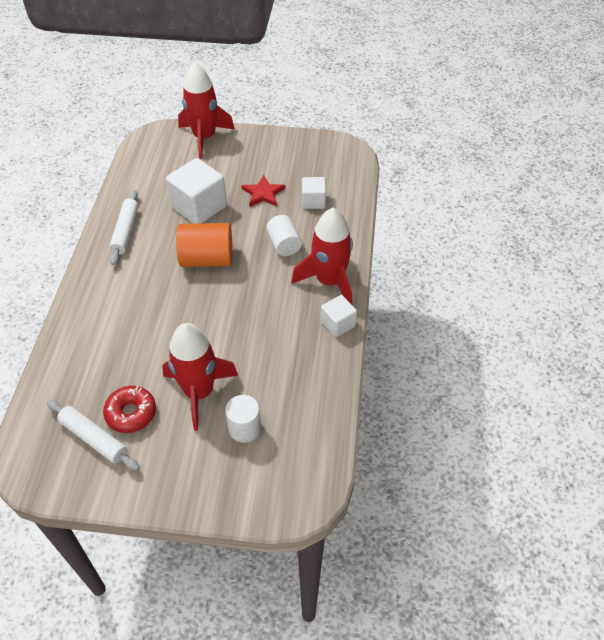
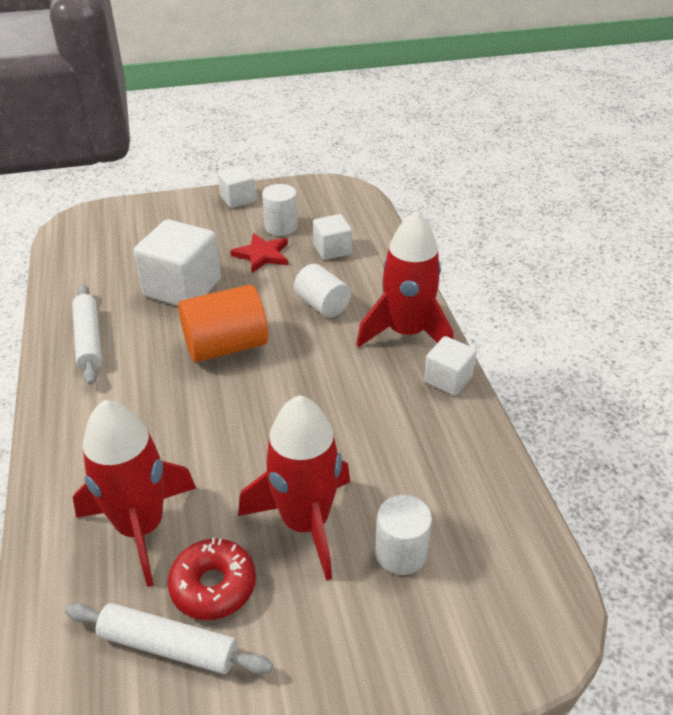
camera: 20 degrees left, 10 degrees down
red rocket [178,63,235,159] -> red rocket moved to [73,400,196,587]
none -> white cube [218,166,256,208]
none -> white cylinder [262,184,298,236]

